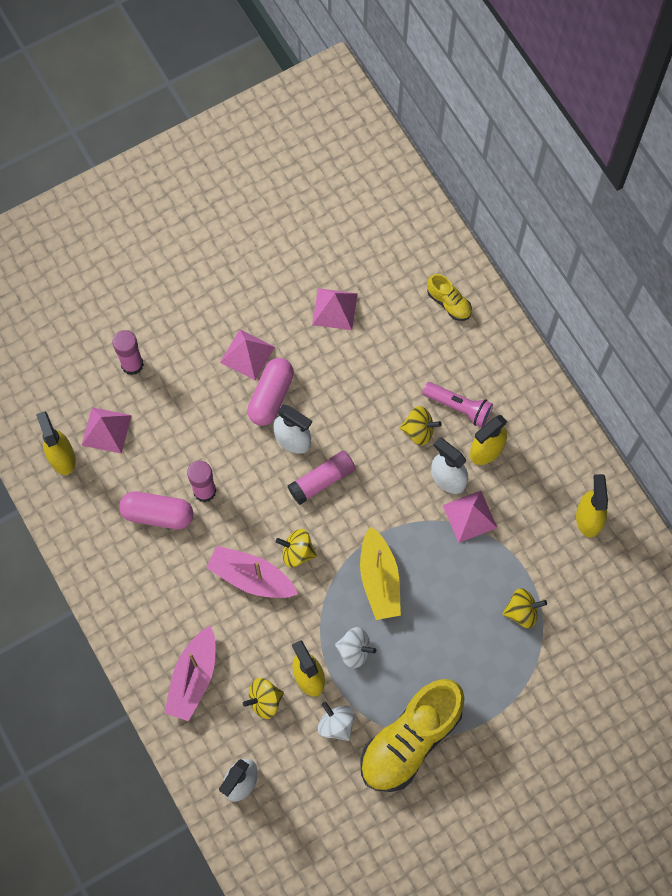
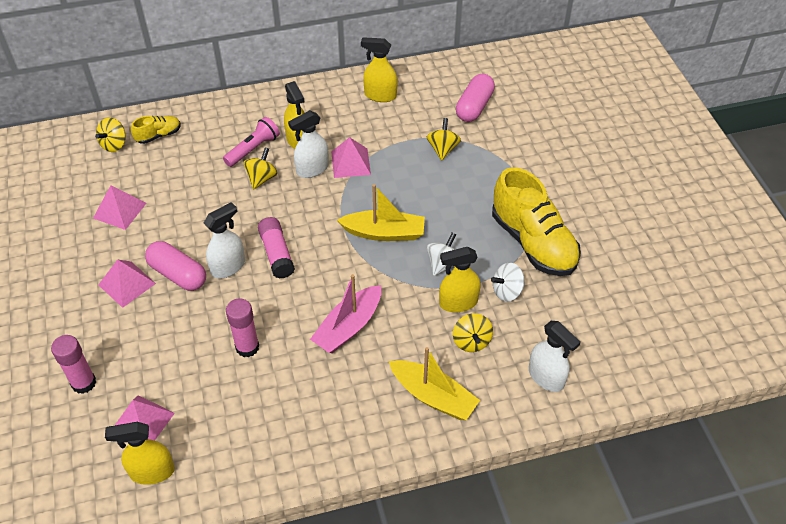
camera: 75 degrees left, 20 degrees down
pink capsule [119,491,194,529] -> pink capsule moved to [456,73,495,122]
pink boat [164,626,215,721] -> yellow boat [389,347,480,420]
yellow spinning top [276,529,317,567] -> yellow spinning top moved to [95,117,126,152]

